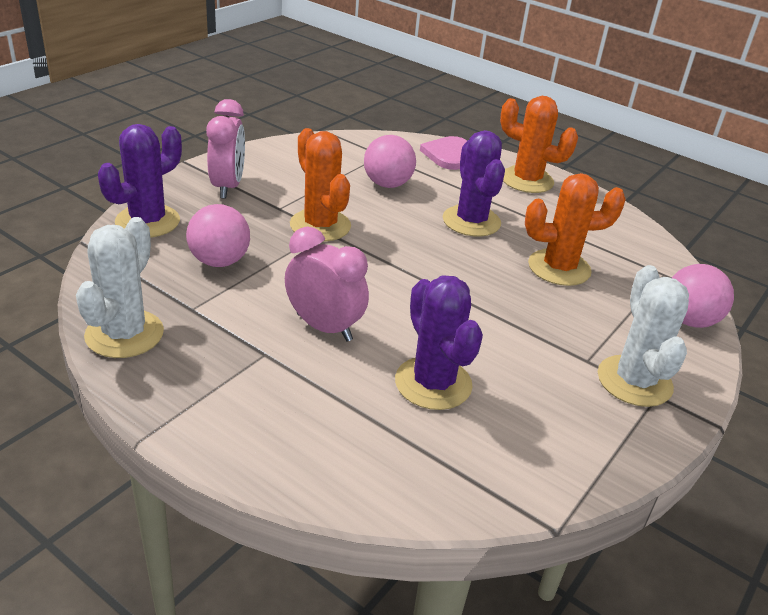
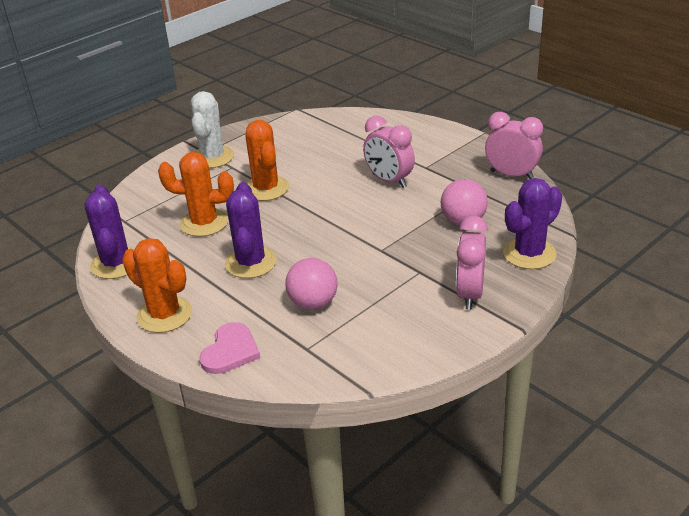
camera: 165 degrees left, 0 degrees up
white cactus [76,217,164,358] -> pink clock [485,112,543,179]
orange cactus [290,128,351,241] -> orange cactus moved to [245,120,289,201]
purple cactus [395,275,483,410] -> purple cactus moved to [85,185,134,279]
pink ball [672,264,734,328] -> none

